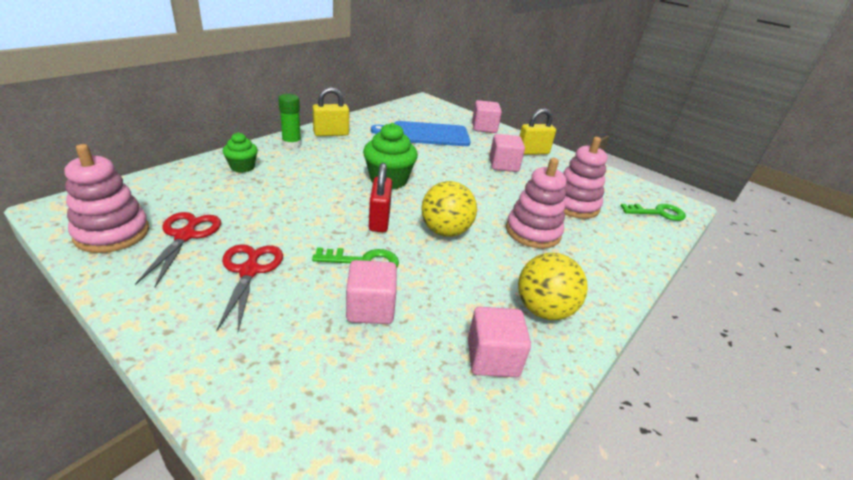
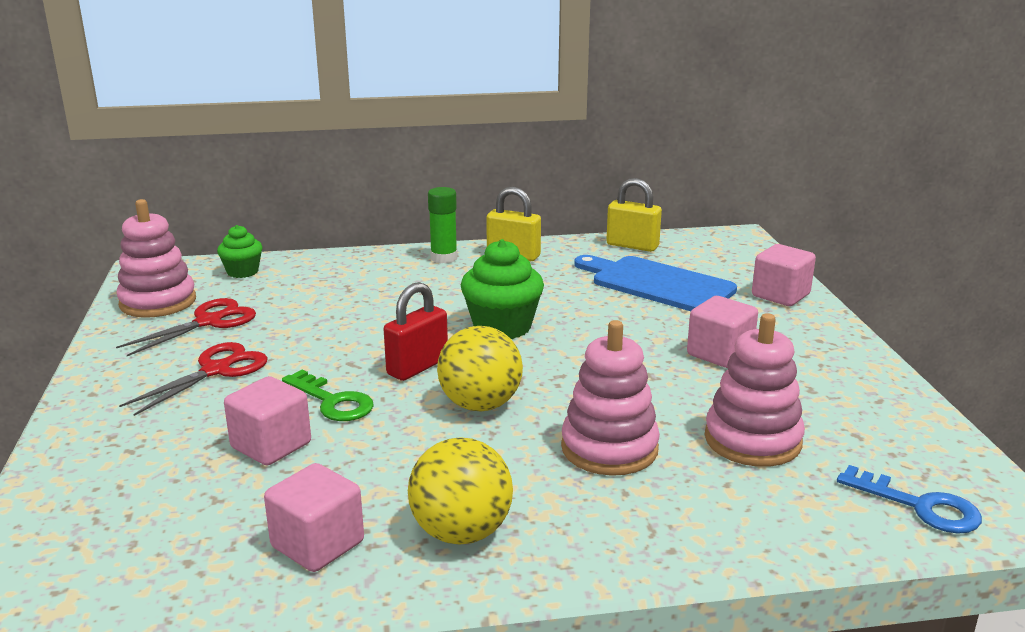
camera: 45 degrees right, 10 degrees down
green cupcake [223,132,258,173] -> green cupcake moved to [217,225,263,278]
yellow padlock [520,108,556,155] -> yellow padlock moved to [606,178,662,252]
green key [621,204,686,221] -> blue key [837,465,982,534]

